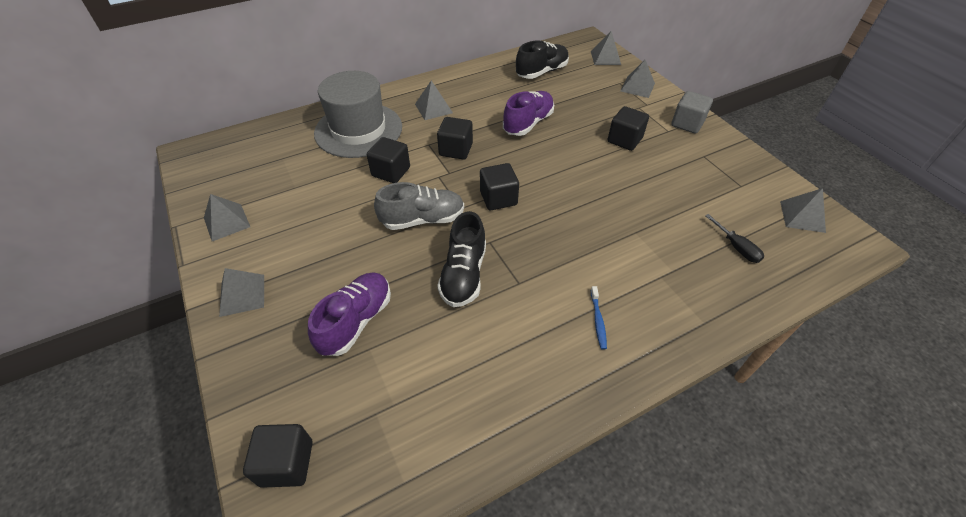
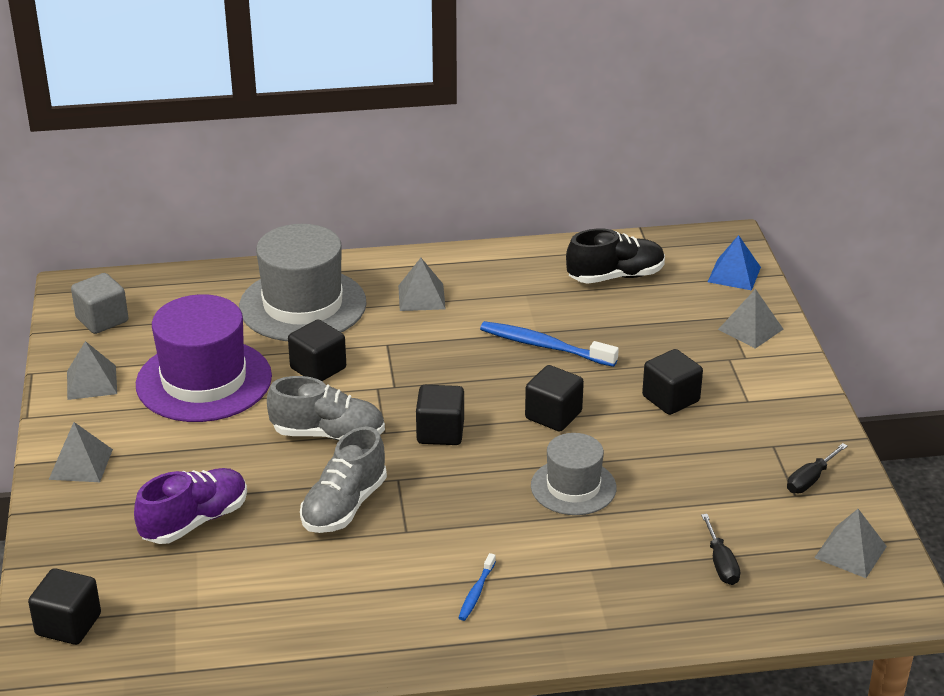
camera: 20 degrees right, 15 degrees down
black cube [437,117,473,160] -> black cube moved to [525,365,584,431]
black shoe [437,211,486,307] -> grey shoe [300,426,387,533]
purple shoe [503,91,554,136] -> blue toothbrush [480,321,619,367]
grey pyramid [591,31,621,65] -> blue pyramid [708,235,761,291]
grey cube [671,91,713,134] -> grey cube moved to [71,273,129,334]
none -> purple hat [136,294,272,422]
none -> grey hat [531,433,617,515]
none -> black screwdriver [787,443,848,493]

